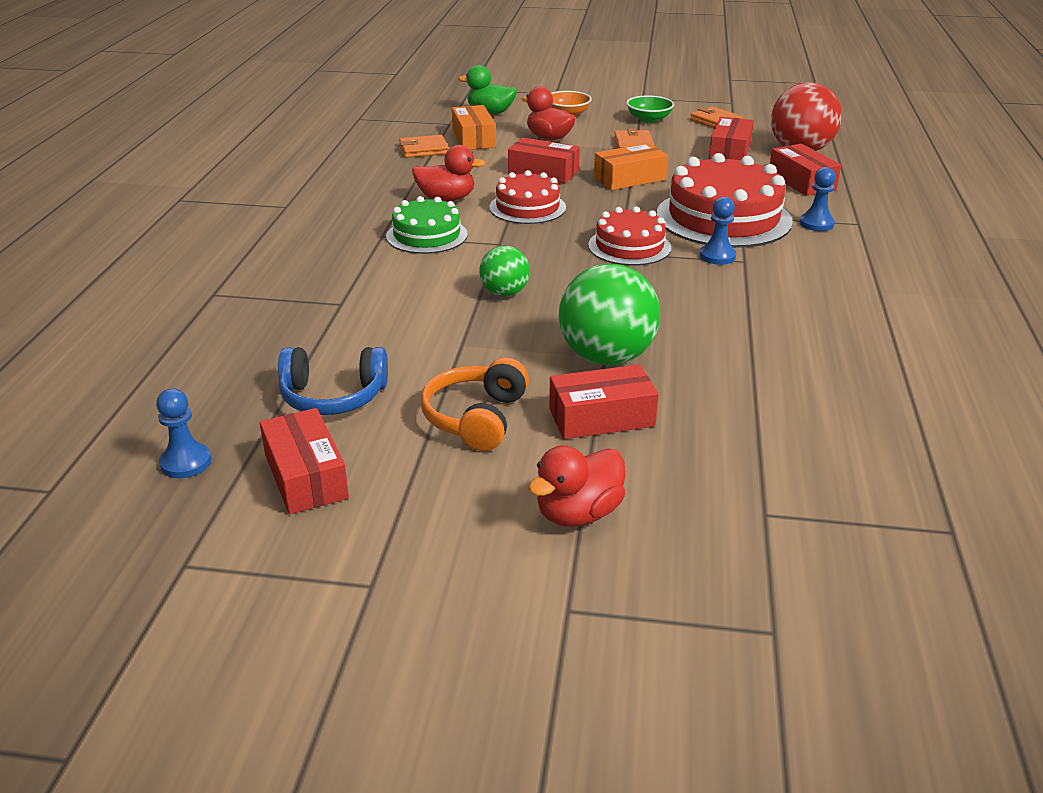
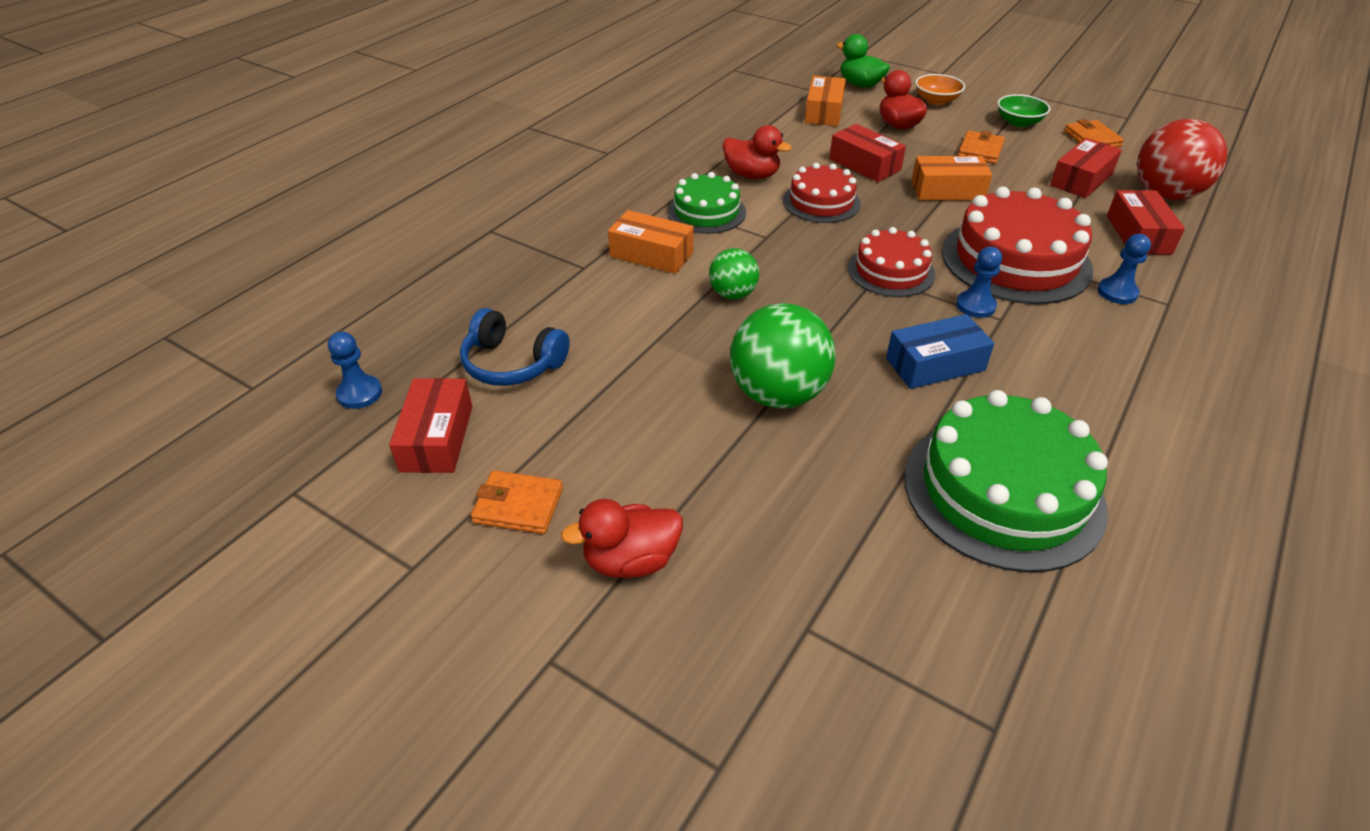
camera: 25 degrees right, 10 degrees up
orange wallet [399,135,449,158] -> orange wallet moved to [471,470,563,534]
orange headphones [421,358,529,451] -> none
red box [549,364,659,439] -> none
none -> orange box [608,210,694,274]
none -> blue box [886,314,994,389]
none -> green cake [904,390,1108,572]

